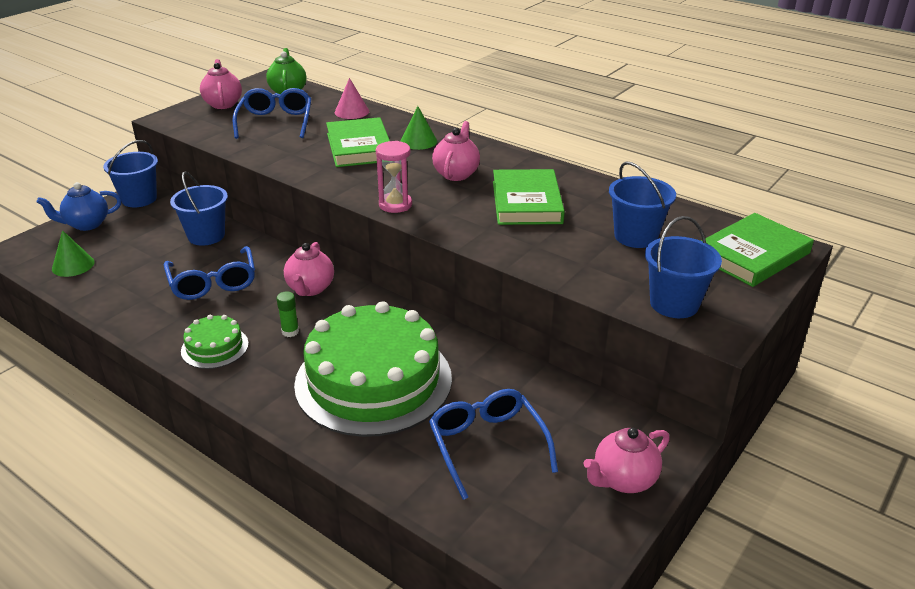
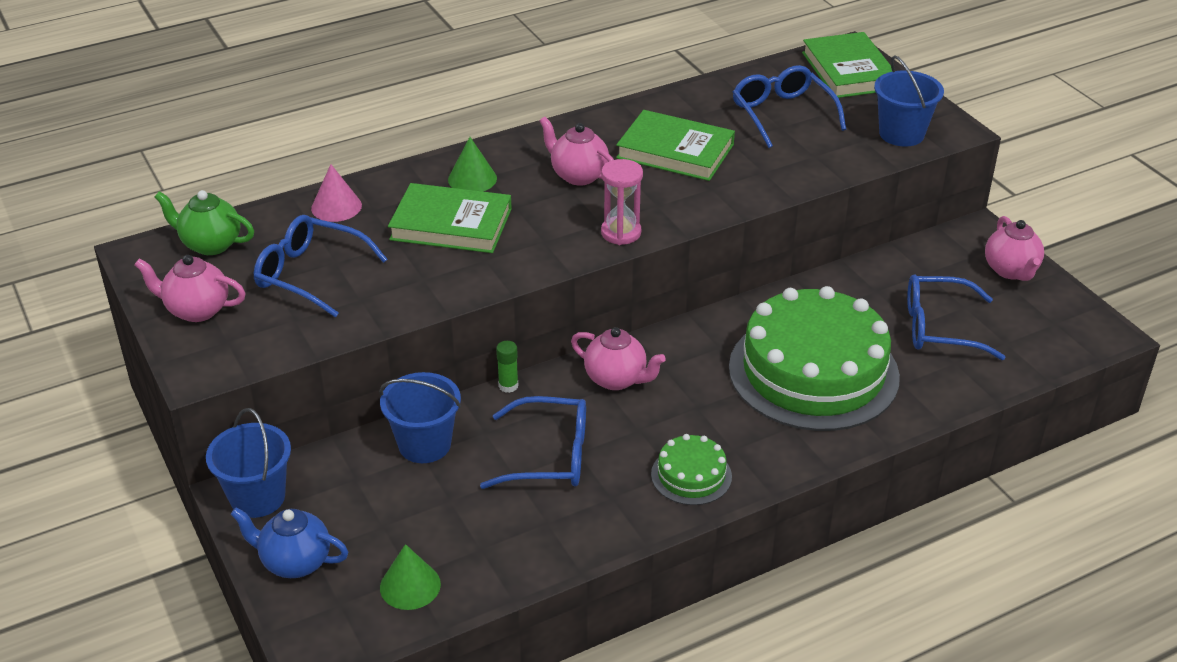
camera: 65 degrees left, 5 degrees up
blue teapot [37,182,122,231] -> blue teapot turned 105 degrees clockwise [230,508,348,578]
green glue stick [276,291,299,337] -> green glue stick moved to [496,341,518,393]
blue bucket [609,162,676,248] -> blue glasses [733,65,846,148]

